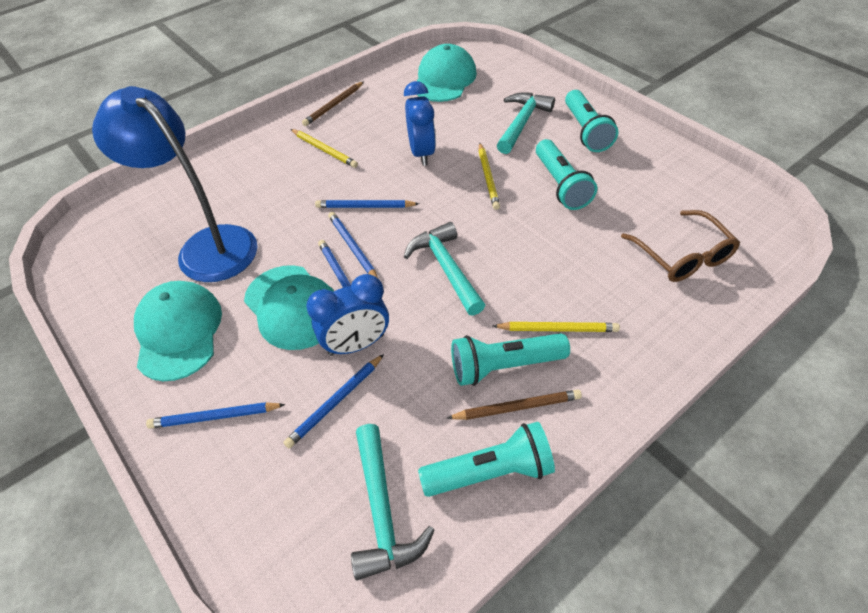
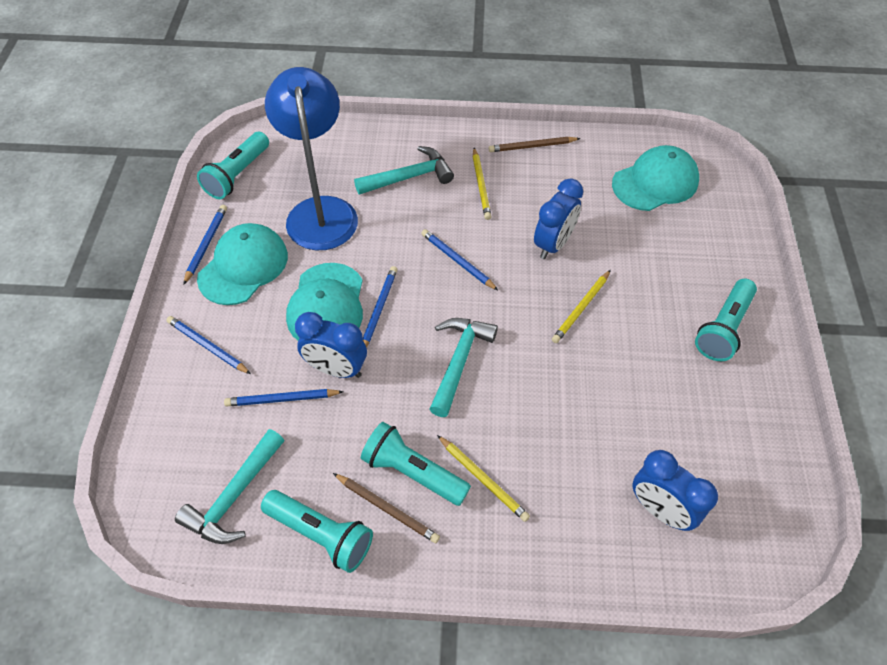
camera: 40 degrees right, 5 degrees up
blue pencil [328,212,378,278] -> blue pencil moved to [183,205,227,285]
turquoise hammer [497,92,555,154] -> turquoise hammer moved to [354,146,454,195]
turquoise flashlight [536,139,597,210] -> turquoise flashlight moved to [197,132,269,199]
brown glasses [621,210,740,282] -> blue clock [632,450,718,531]

